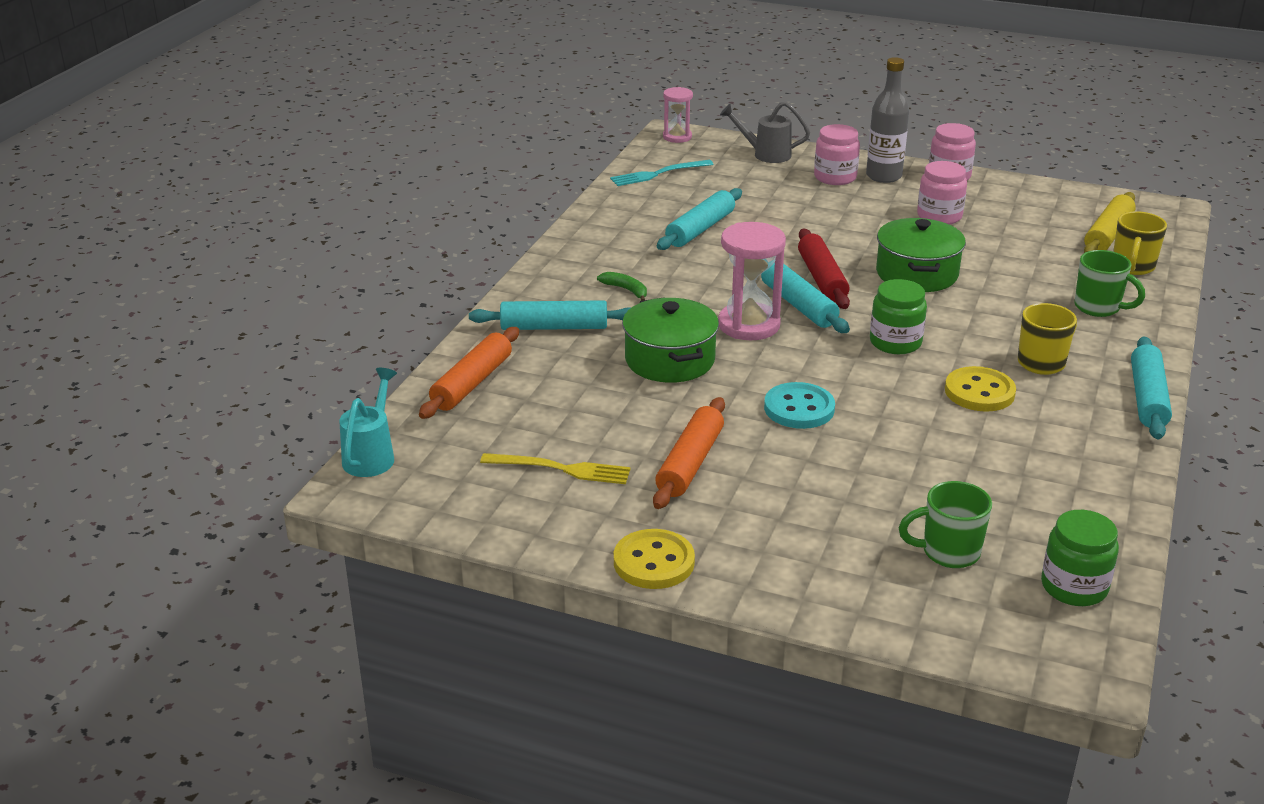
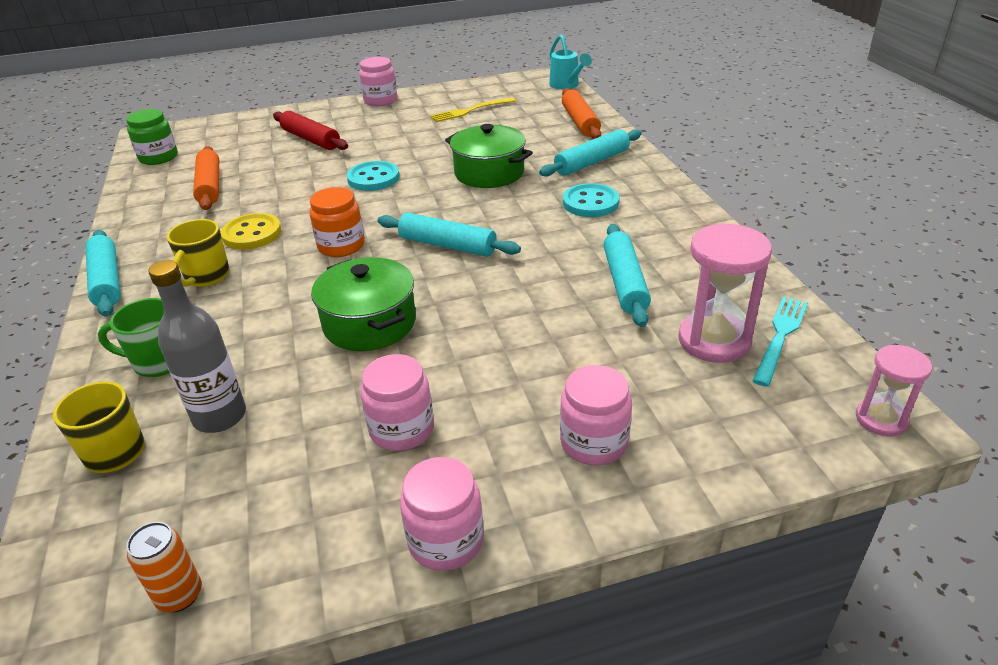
camera: 145 degrees right, 5 degrees up
green banana [597,272,647,301] -> turquoise button [563,183,620,217]
yellow button [614,529,695,589] -> pink jar [359,57,397,106]
orange rolling pin [653,397,725,509] -> orange rolling pin moved to [193,146,219,210]
pink hourglass [718,222,786,340] -> pink hourglass moved to [678,223,772,363]
grey watering can [720,102,810,163] -> none
red rolling pin [798,229,850,309] -> red rolling pin moved to [273,111,348,150]
grey bottle [866,57,909,183] -> grey bottle moved to [148,260,246,433]
green jar [870,279,927,354] -> orange jar [309,187,365,257]
green mug [899,481,992,568] -> none
yellow rolling pin [1084,192,1136,253] -> none
none -> orange can [127,522,202,612]

